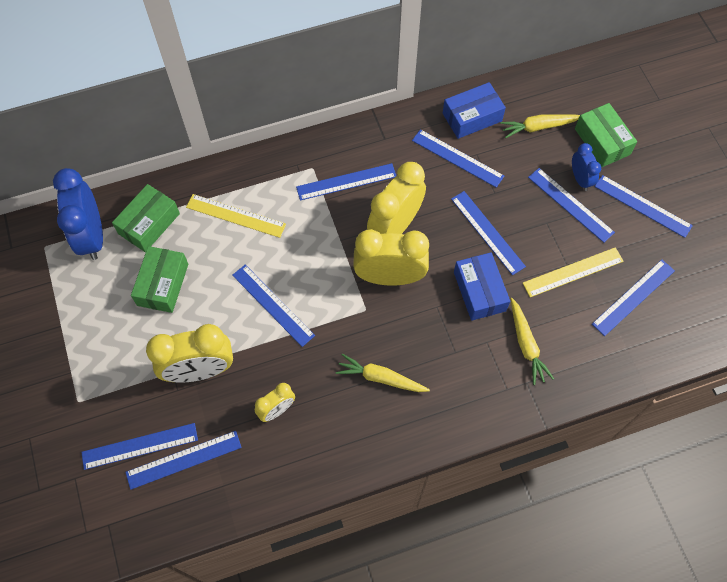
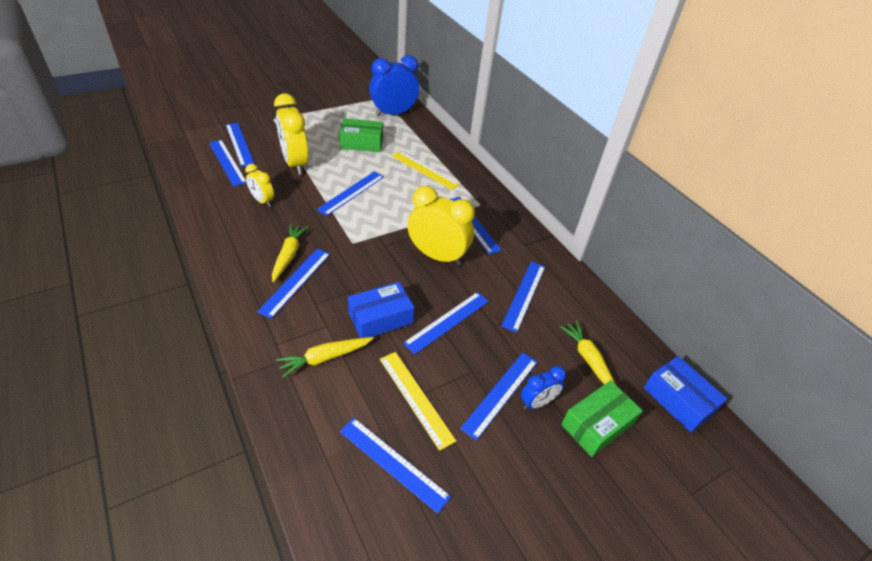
camera: 75 degrees right, 20 degrees down
green box [112,184,180,252] -> none
yellow ruler [186,194,286,238] -> yellow ruler turned 60 degrees counterclockwise [392,151,460,190]
yellow clock [353,229,429,286] -> none
blue box [443,82,506,139] -> blue box moved to [644,356,727,432]
blue ruler [595,175,693,238] -> blue ruler moved to [257,248,330,319]

